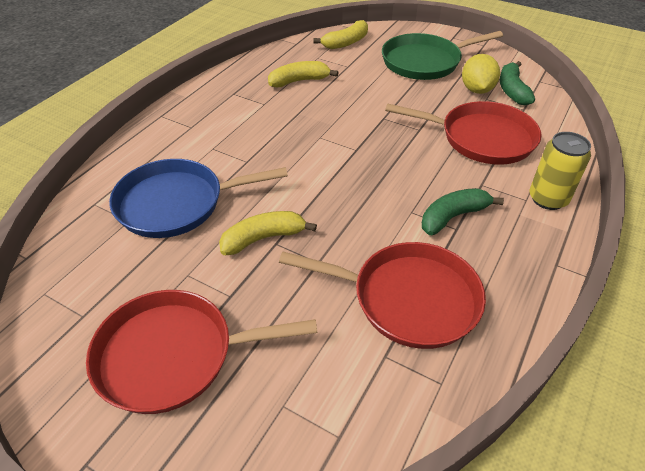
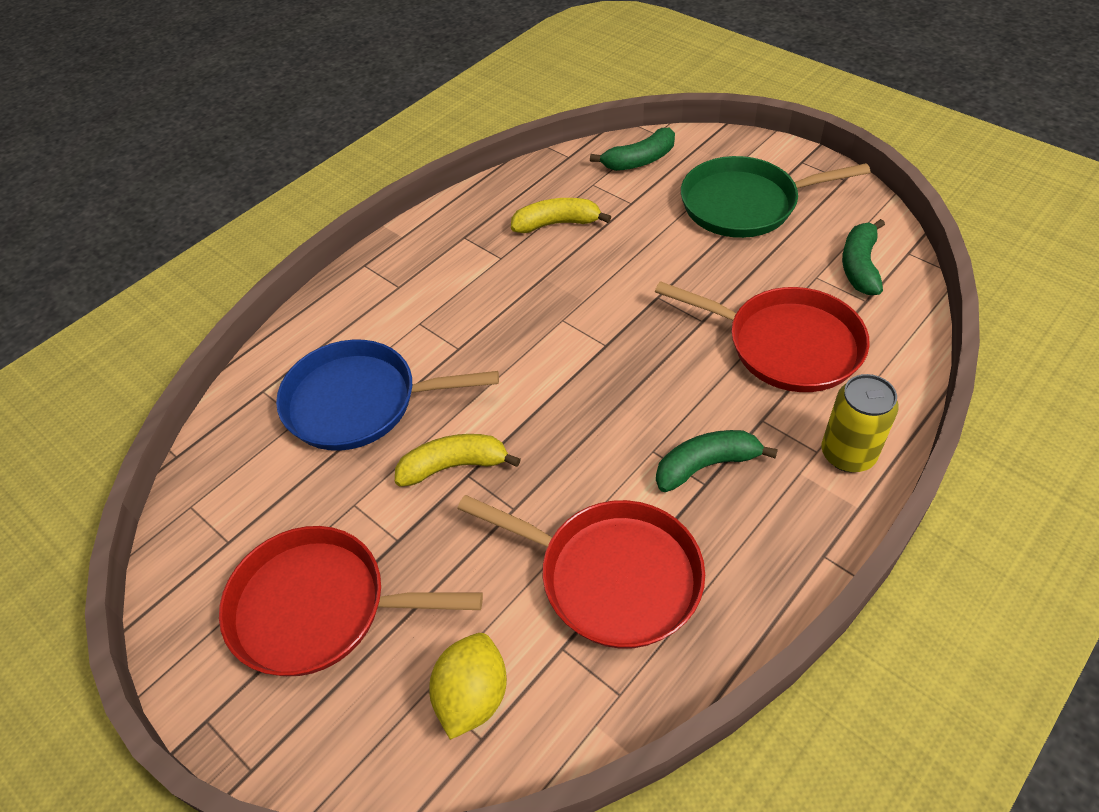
camera: 15 degrees right, 5 degrees up
yellow banana [313,20,368,49] -> green banana [590,128,675,171]
yellow lemon [462,54,500,94] -> yellow lemon moved to [429,633,507,740]

